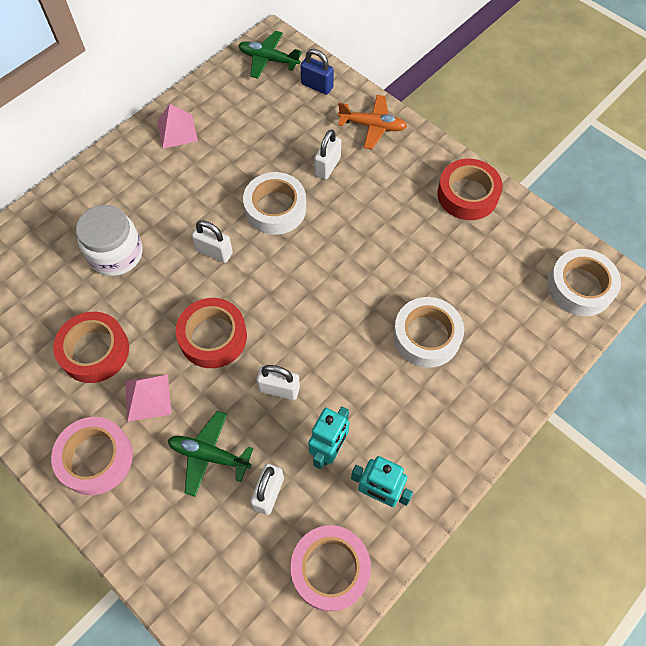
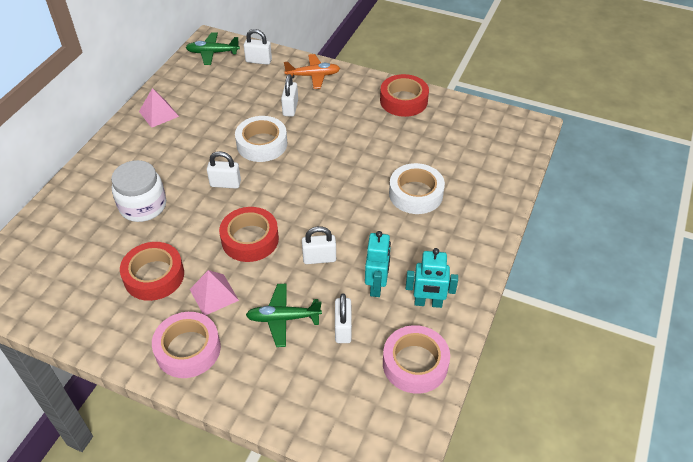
camera: 20 degrees left, 15 degrees down
blue padlock [300,49,334,95] -> white padlock [244,29,272,65]
white tape [548,249,621,316] -> none

